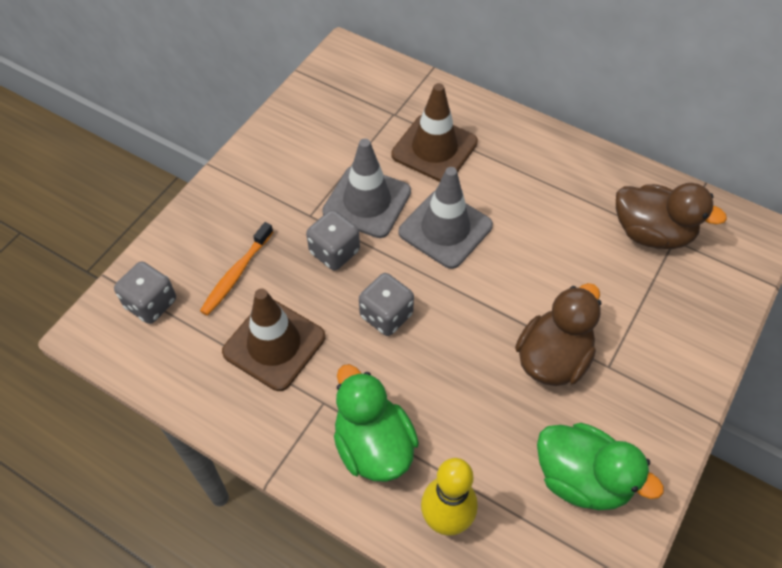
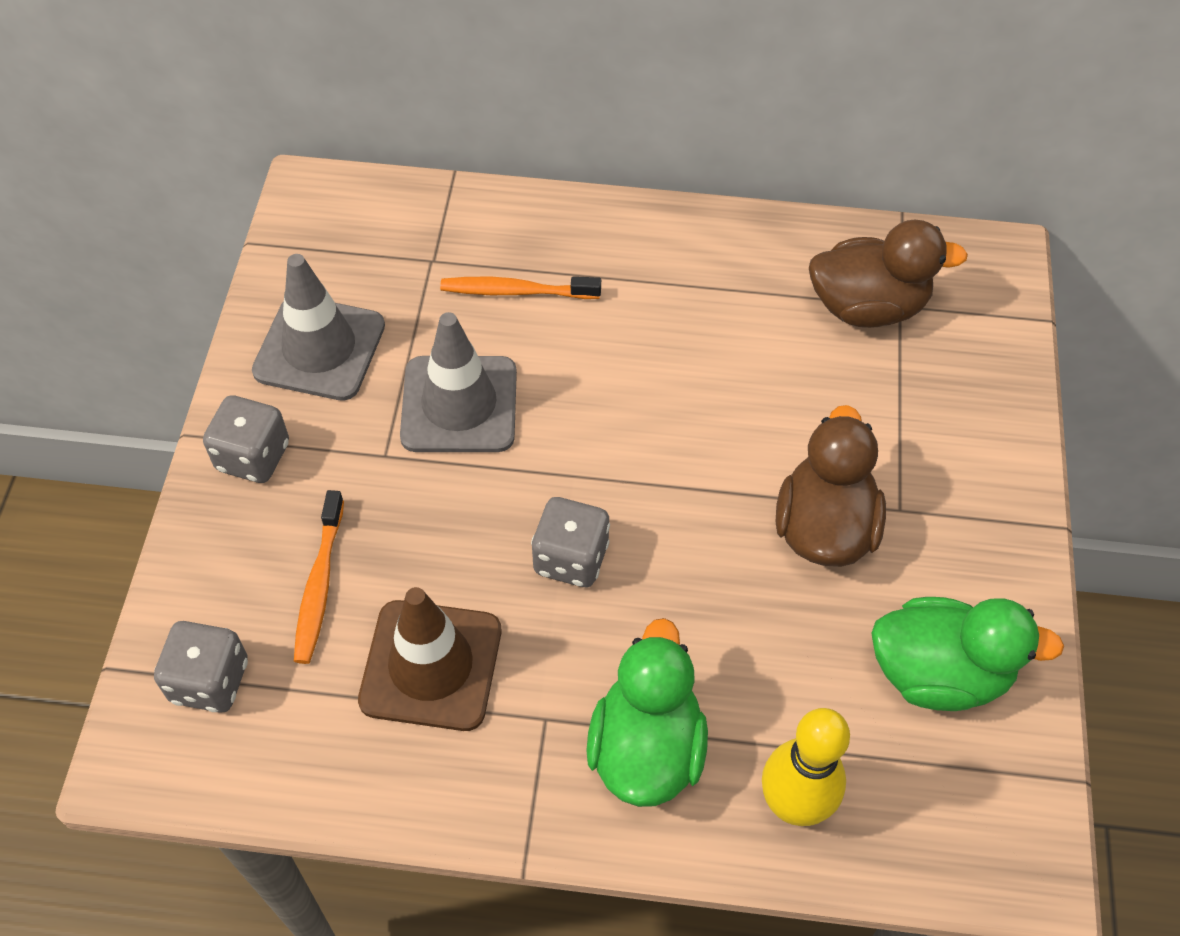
camera: 25 degrees left, 0 degrees up
grey dice [306,210,360,270] -> grey dice moved to [203,396,289,483]
green duck [334,364,419,482] -> green duck turned 60 degrees clockwise [586,618,708,807]
brown traffic cone [391,83,478,182] -> orange toothbrush [440,276,601,299]
grey traffic cone [398,167,493,269] -> grey traffic cone moved to [252,254,385,401]

